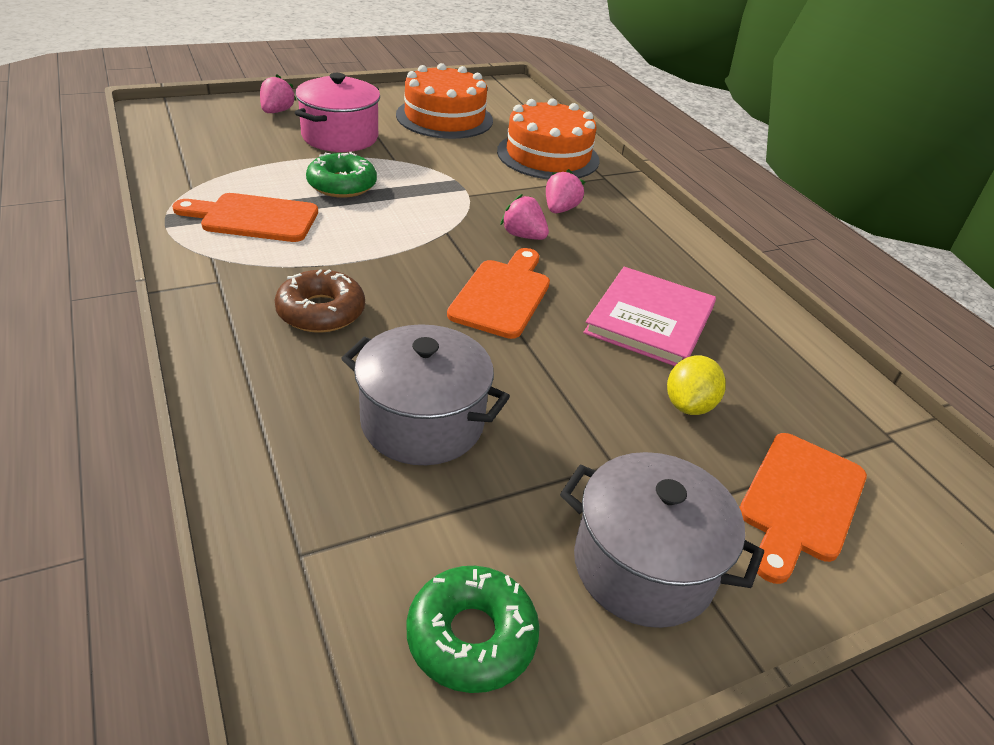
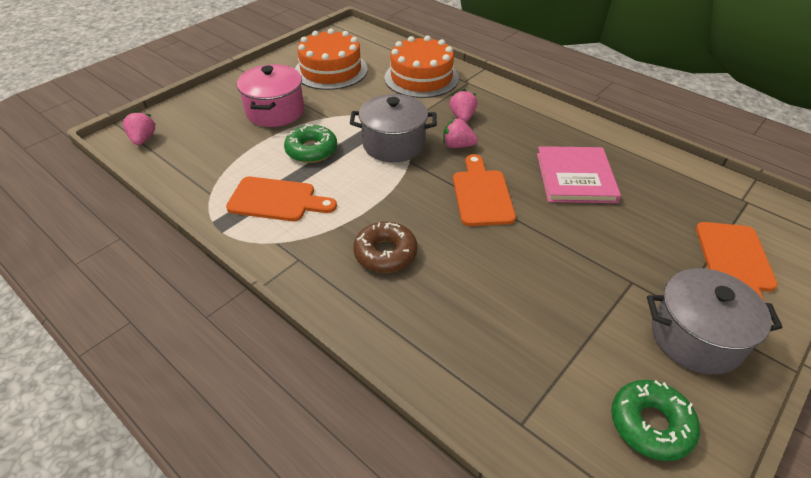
camera: 20 degrees left, 5 degrees up
orange cutting board [172,193,318,242] -> orange cutting board turned 150 degrees counterclockwise [226,177,337,221]
pink strawberry [260,74,297,113] -> pink strawberry moved to [123,111,156,145]
grey pot [341,324,510,465] -> grey pot moved to [350,94,437,162]
yellow lemon [667,355,726,415] -> none

